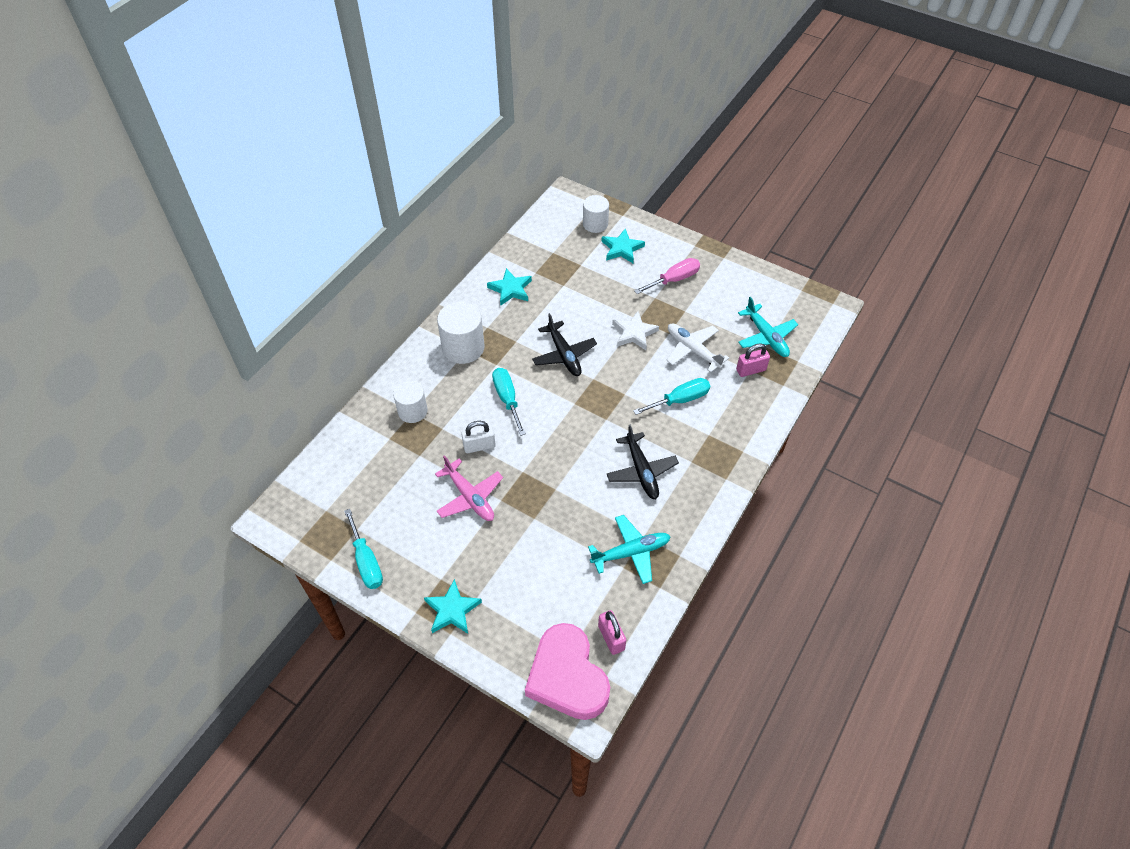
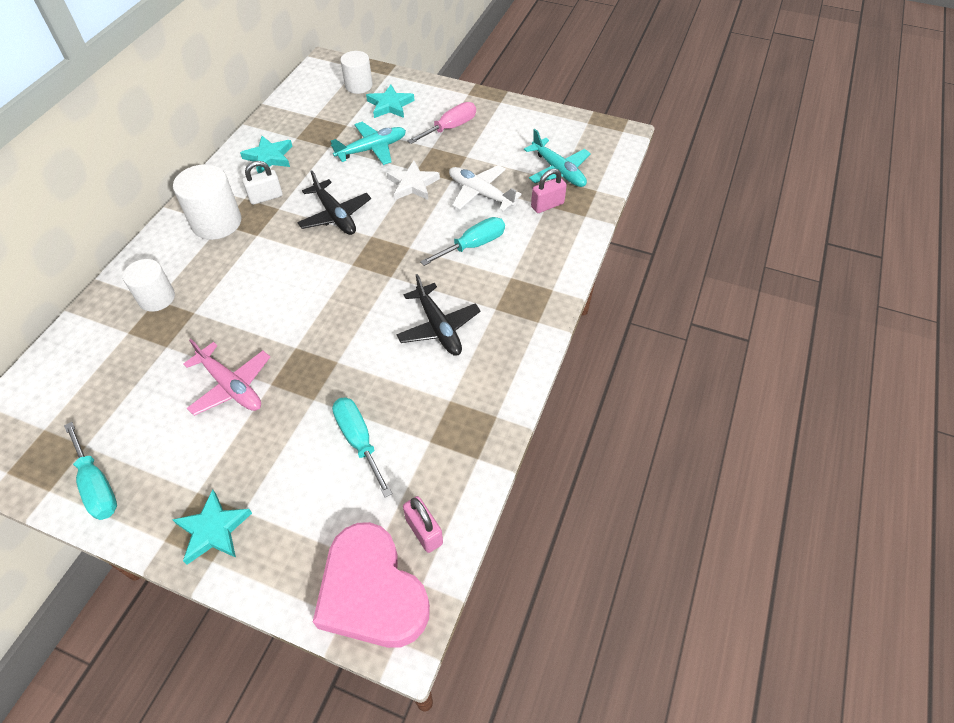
camera: 10 degrees left, 0 degrees up
white padlock [461,421,496,453] -> white padlock moved to [242,161,283,205]
turquoise screwdriver [492,368,526,436] -> turquoise screwdriver moved to [332,397,392,497]
turquoise plane [588,515,671,584] -> turquoise plane moved to [331,122,406,165]

